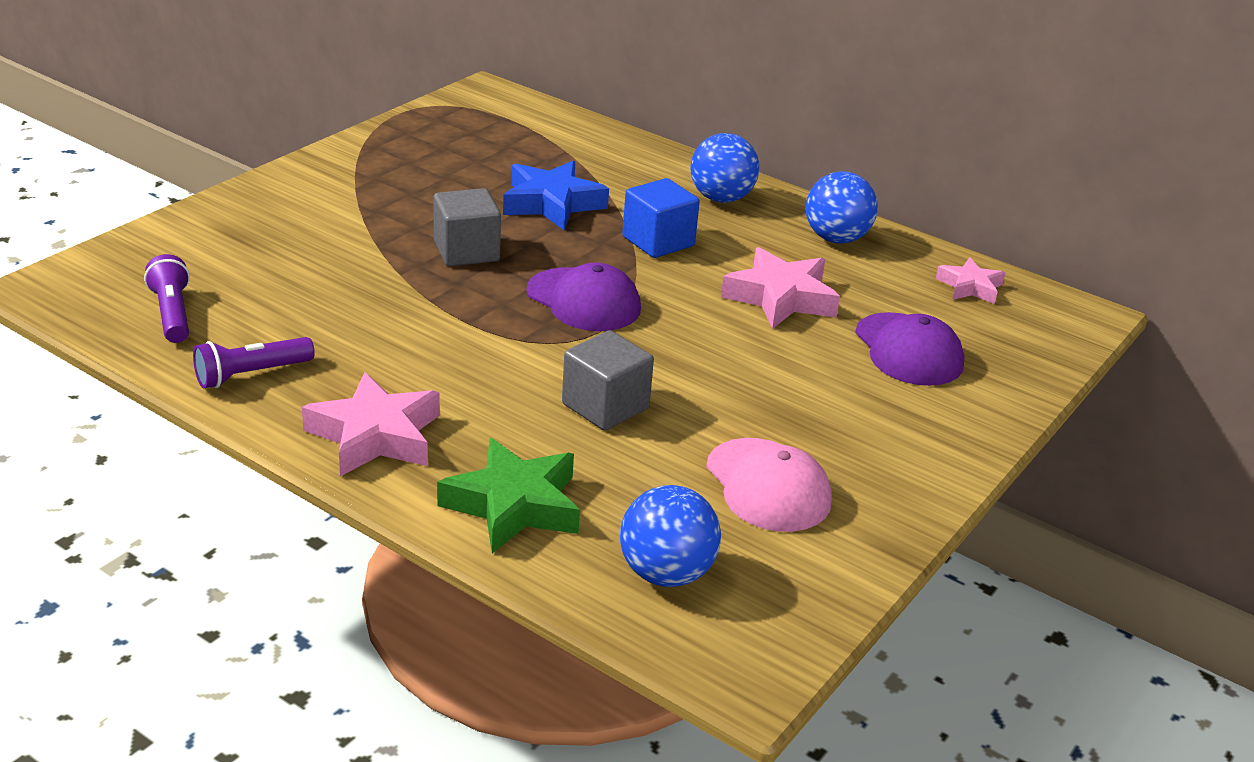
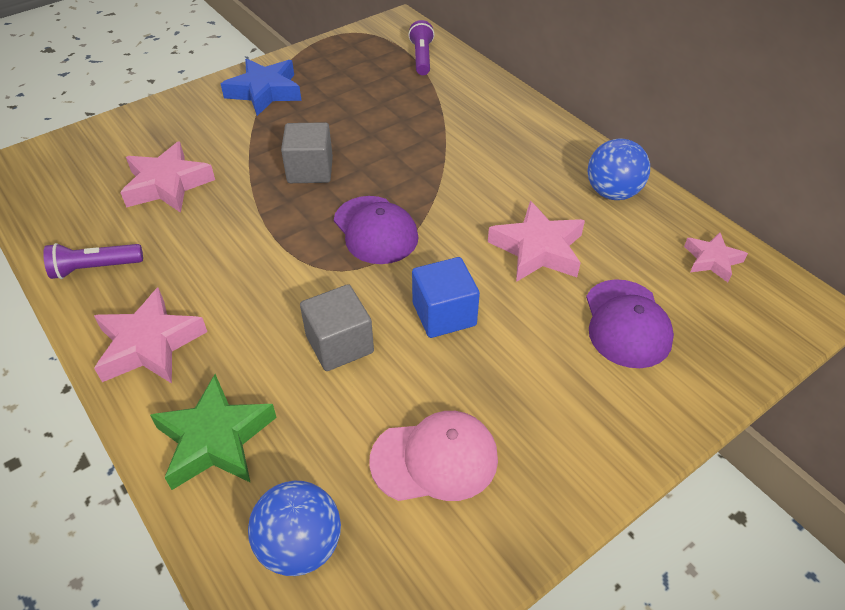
camera: 20 degrees right, 15 degrees up
purple flashlight [144,254,190,343] -> purple flashlight moved to [408,20,434,75]
blue star [503,161,609,230] -> blue star moved to [221,59,302,116]
blue cube [622,178,700,258] -> blue cube moved to [412,257,480,338]
blue ball [690,133,759,203] -> none
pink cap [706,438,832,532] -> pink cap turned 90 degrees counterclockwise [369,411,498,501]
none -> pink star [120,141,215,213]

